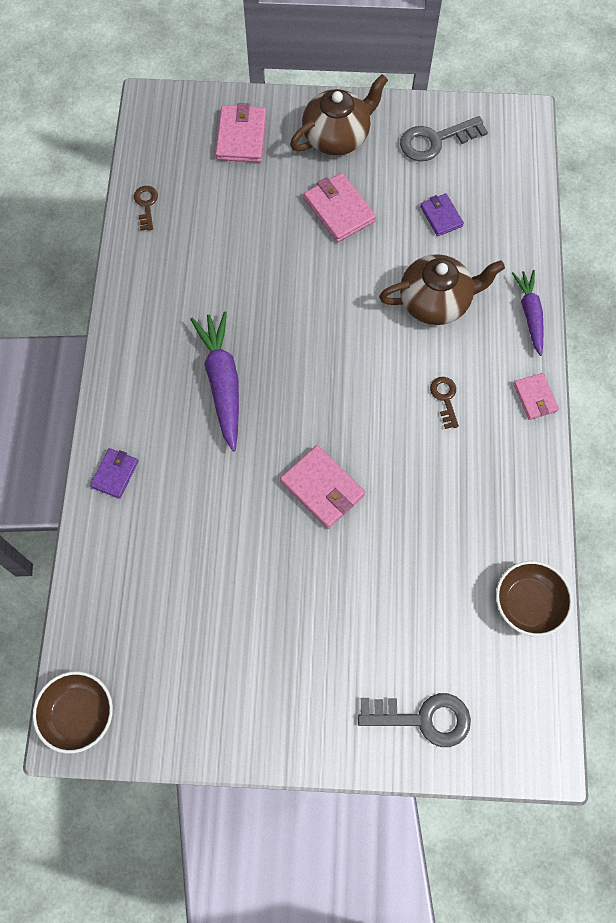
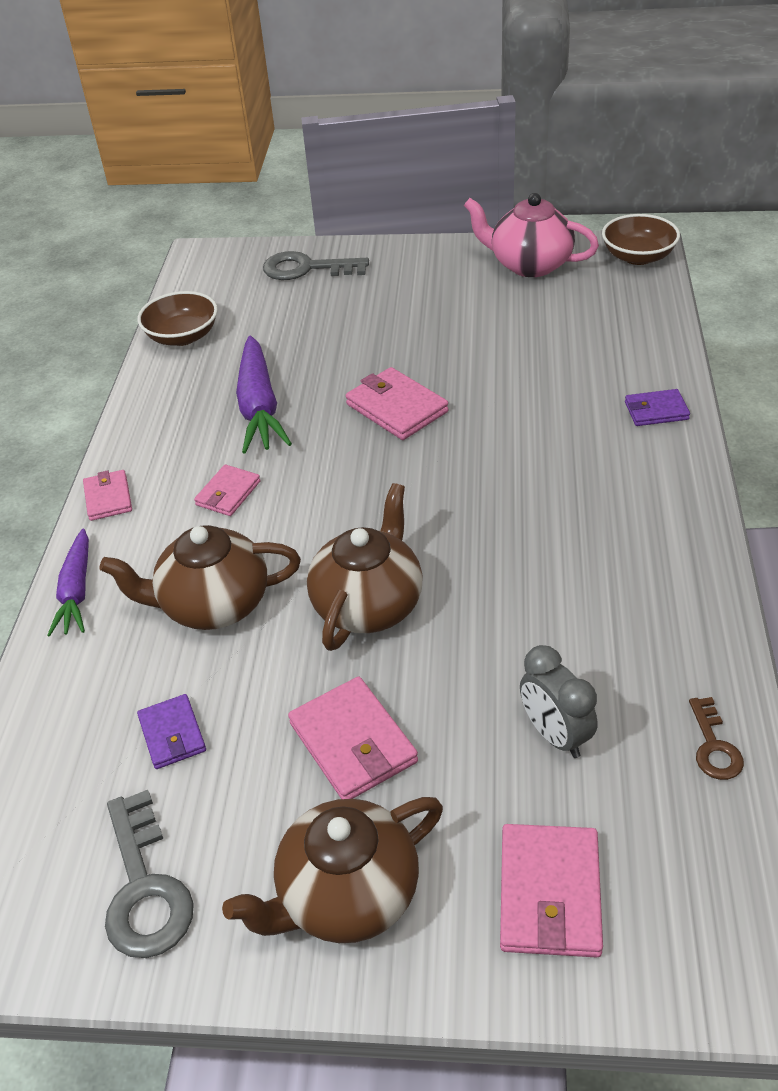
camera: 175 degrees left, 25 degrees down
purple wallet [90,448,138,499] -> purple wallet turned 60 degrees clockwise [625,389,690,426]
purple carrot [190,311,239,451] -> purple carrot moved to [236,336,292,454]
grey key [400,116,488,161] -> grey key turned 90 degrees clockwise [105,790,194,958]
brown key [430,377,459,429] -> pink wallet [194,464,261,516]
none -> brown teapot [307,483,423,651]
none -> pink teapot [464,193,599,277]
none -> grey clock [520,645,598,758]

